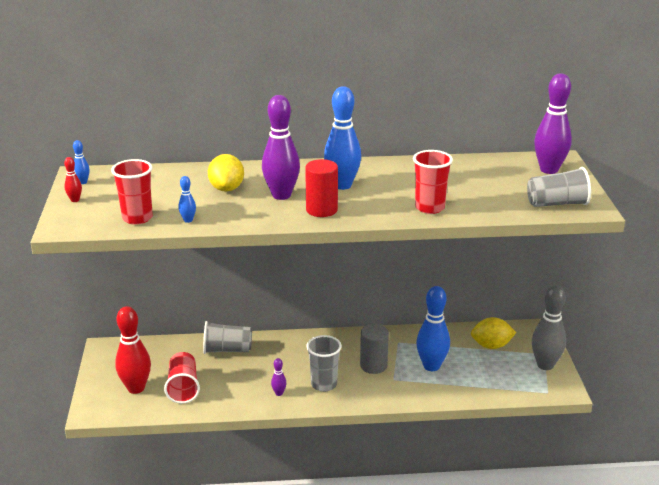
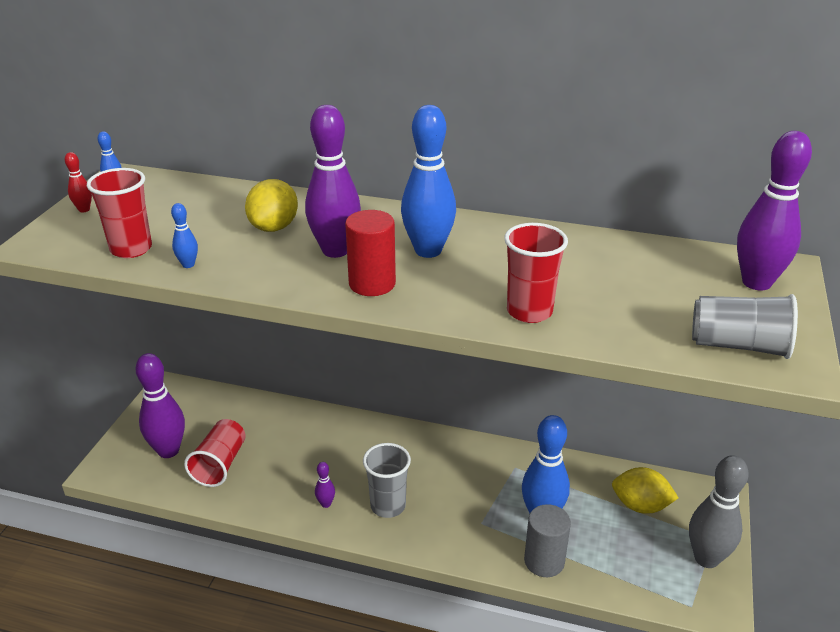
camera: 20 degrees right, 5 degrees up
red bowling pin [115,306,151,394] -> purple bowling pin [135,353,185,458]
grey cup [203,321,252,354] -> none
grey cylinder [360,324,389,374] -> grey cylinder moved to [524,504,571,577]

